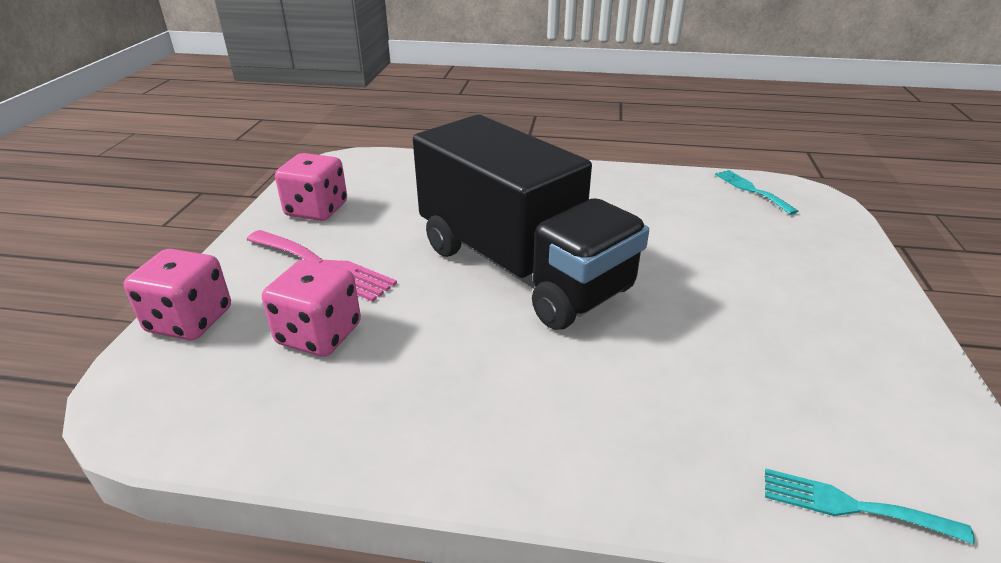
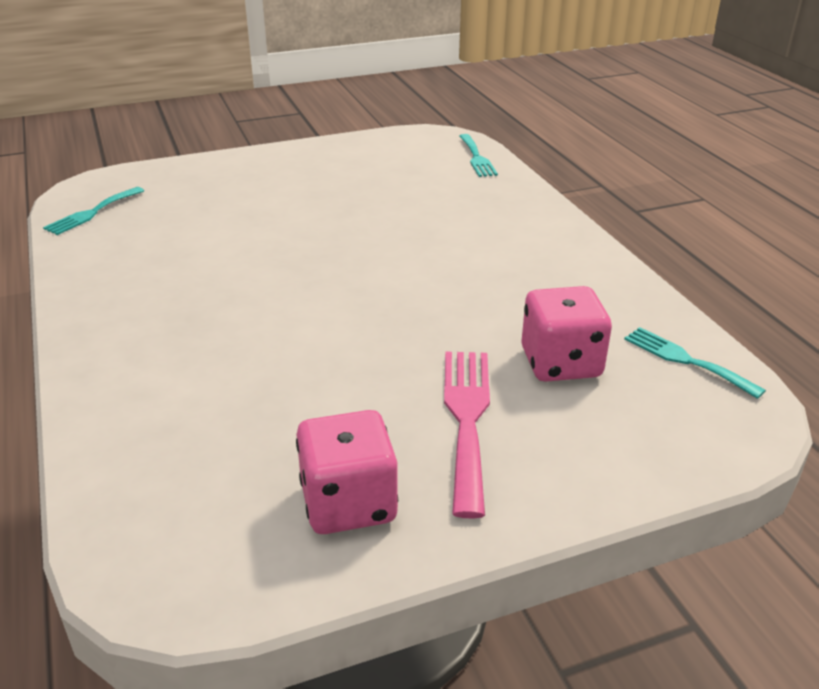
camera: 120 degrees left, 0 degrees up
pink dice [123,249,231,340] -> none
black truck [413,115,649,330] -> none
none -> turquoise fork [624,327,766,399]

